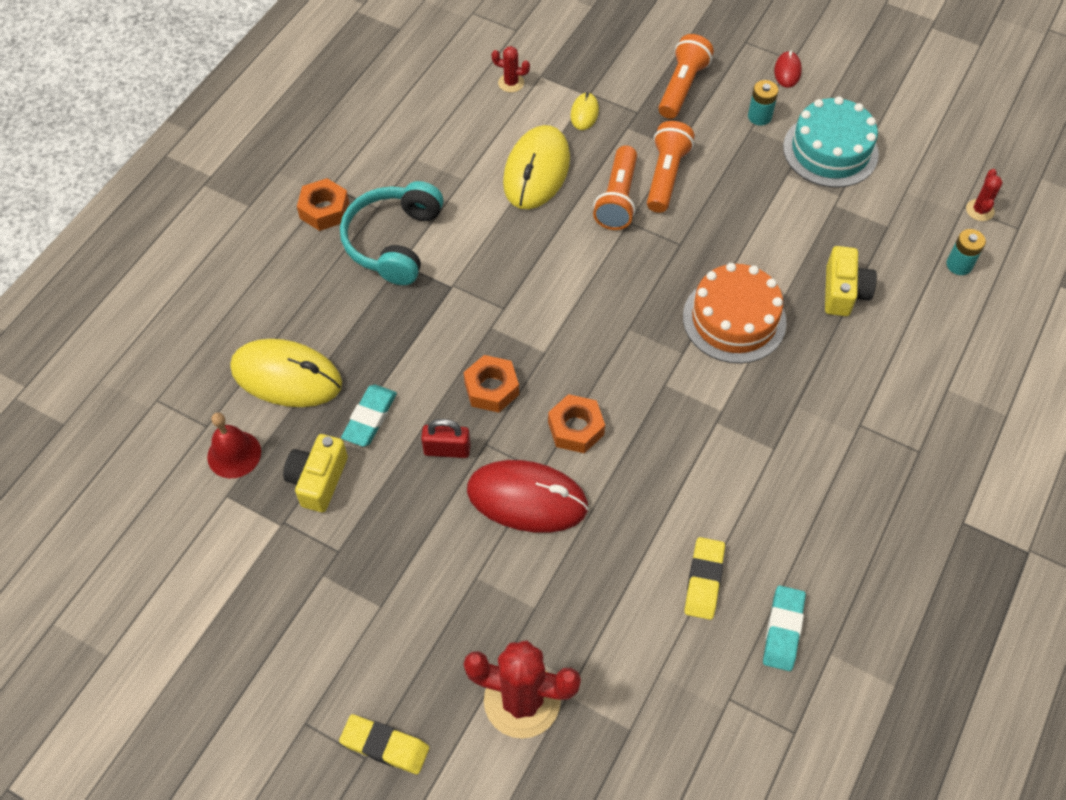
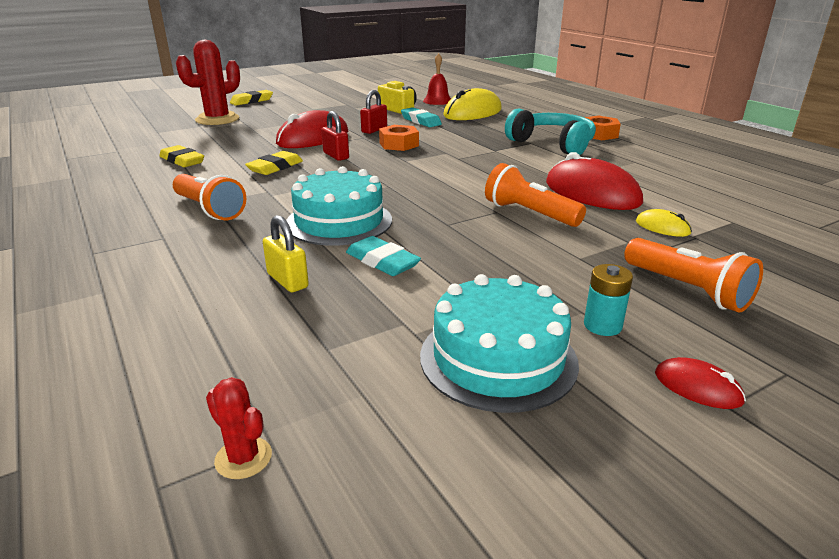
camera: 120 degrees right, 30 degrees down
red cactus [492,46,530,93] -> none
yellow mouse [503,125,570,209] -> red mouse [546,152,643,210]
orange nut [548,394,605,453] -> red padlock [321,111,349,161]
orange flashlight [647,121,694,213] -> orange flashlight moved to [173,174,247,220]
orange cake [683,263,786,363] -> turquoise cake [286,166,392,246]
turquoise eraser [763,586,806,671] -> turquoise eraser moved to [346,236,421,276]
yellow camera [825,246,877,316] -> yellow padlock [263,215,309,292]
turquoise battery [946,229,986,275] -> none
none -> yellow eraser [245,151,303,175]

